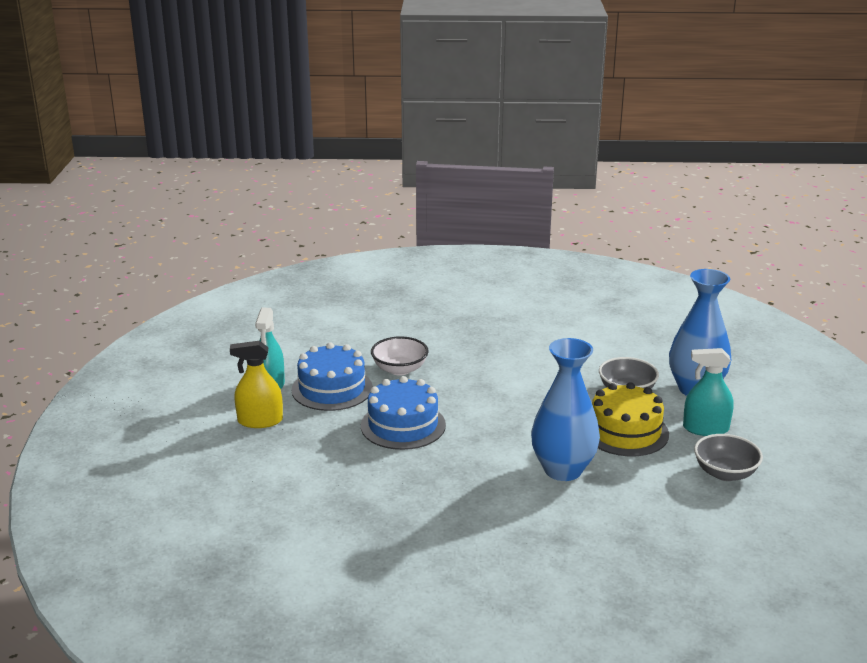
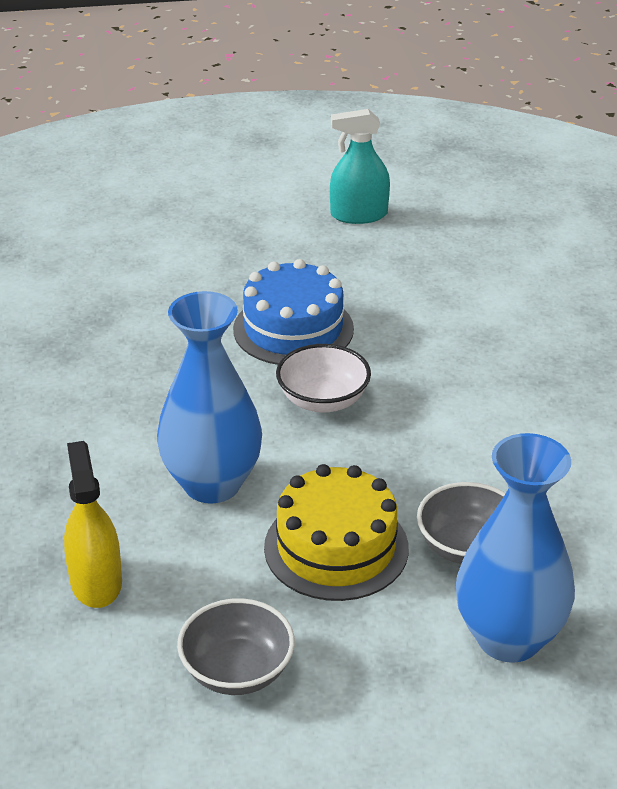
camera: 80 degrees right, 10 degrees up
yellow spray bottle [230,341,283,428] -> yellow spray bottle moved to [64,441,122,608]
blue cake [291,343,373,411] -> none
white bowl [371,336,429,376] -> white bowl moved to [276,344,371,412]
turquoise spray bottle [683,348,734,436] -> none

